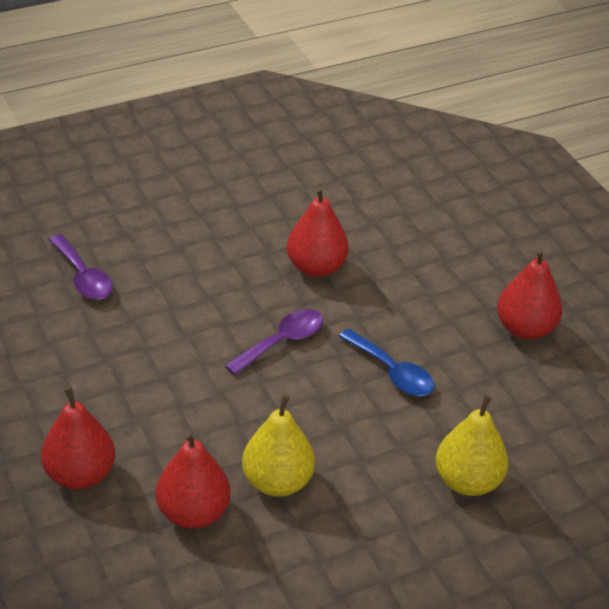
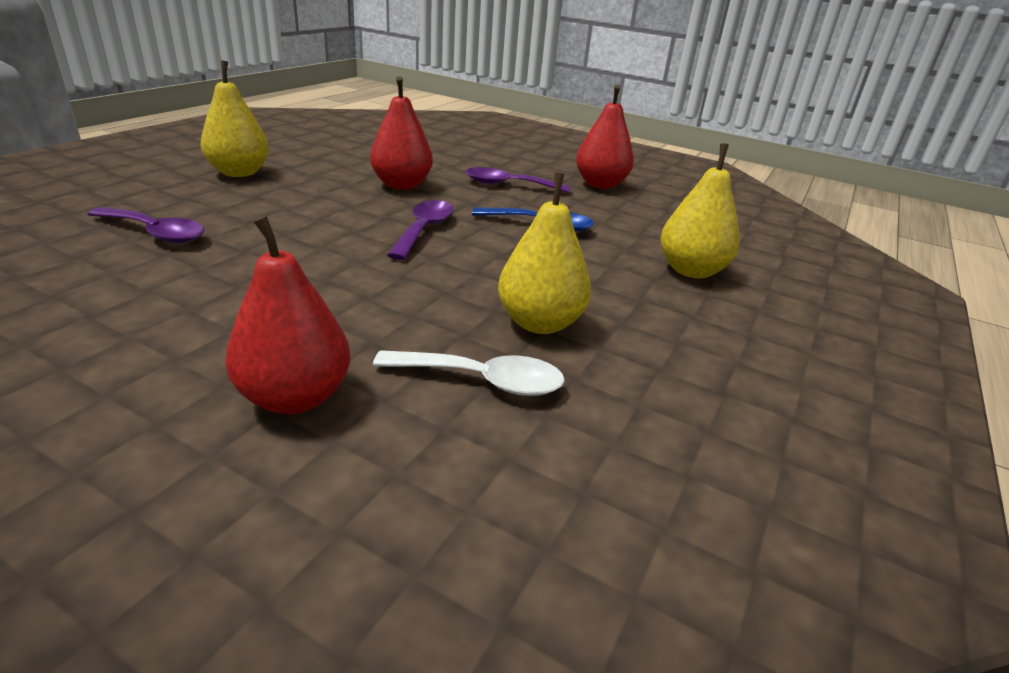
camera: 35 degrees left, 10 degrees down
red pear [156,431,231,529] -> white spoon [373,350,565,396]
none -> yellow pear [201,60,269,177]
none -> purple spoon [465,167,571,193]

